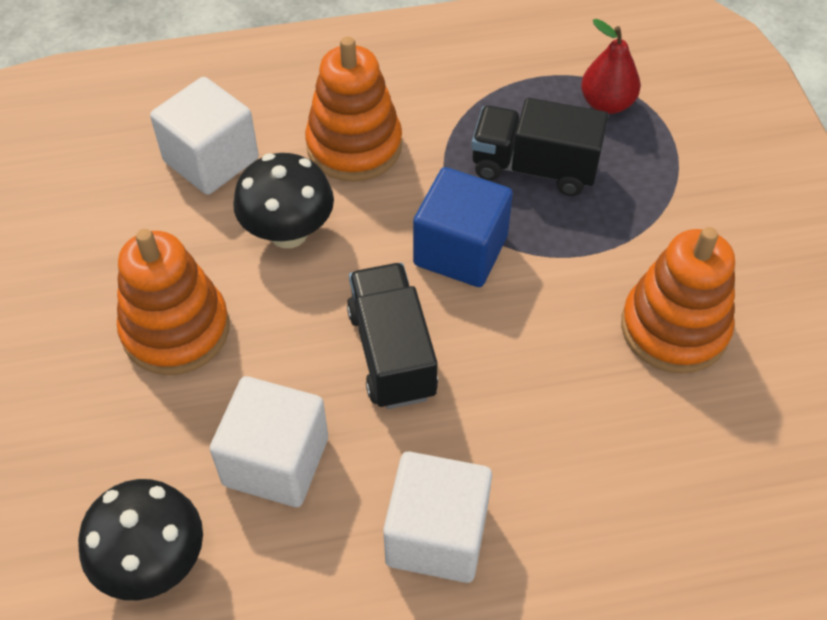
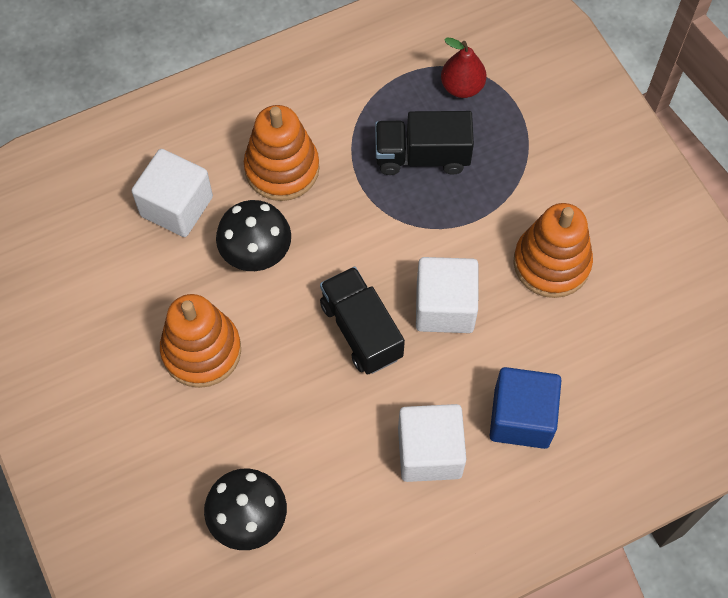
camera: 15 degrees left, 10 degrees up
white cube [210,376,328,507] -> white cube moved to [416,257,478,333]
blue cube [413,167,513,287] -> blue cube moved to [490,367,562,449]

